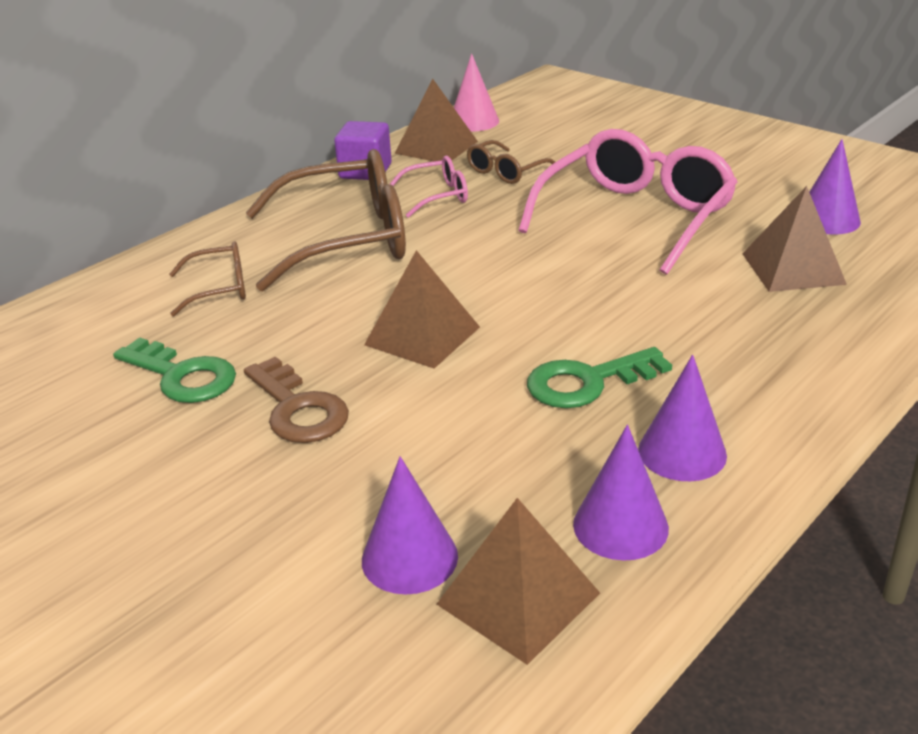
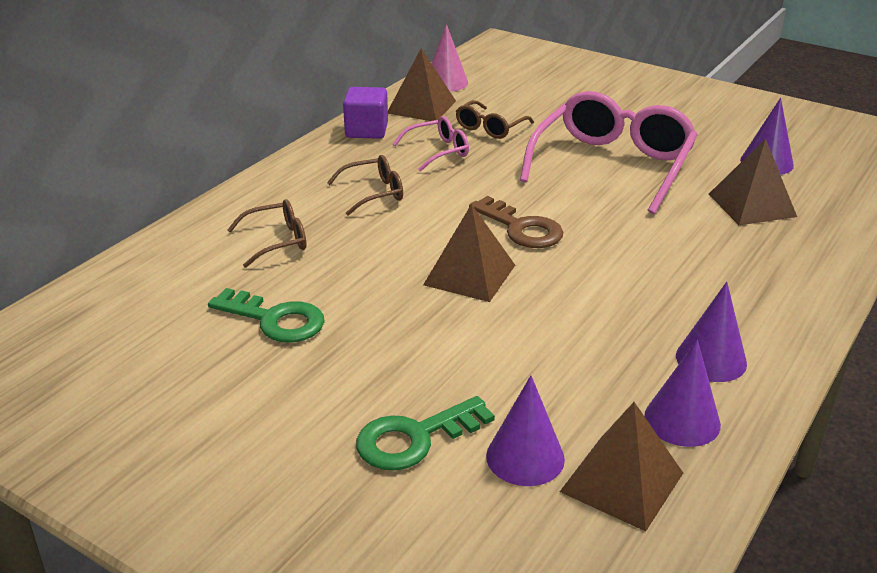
camera: 10 degrees left, 0 degrees up
brown key [244,357,349,443] -> brown key moved to [469,196,563,248]
brown glasses [246,149,406,292] -> brown glasses [327,155,403,216], size x0.48
green key [527,347,672,408] -> green key moved to [356,396,495,471]

